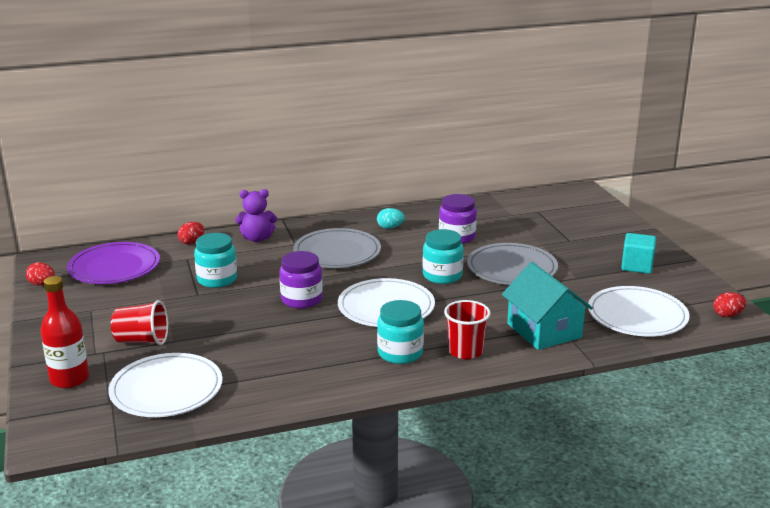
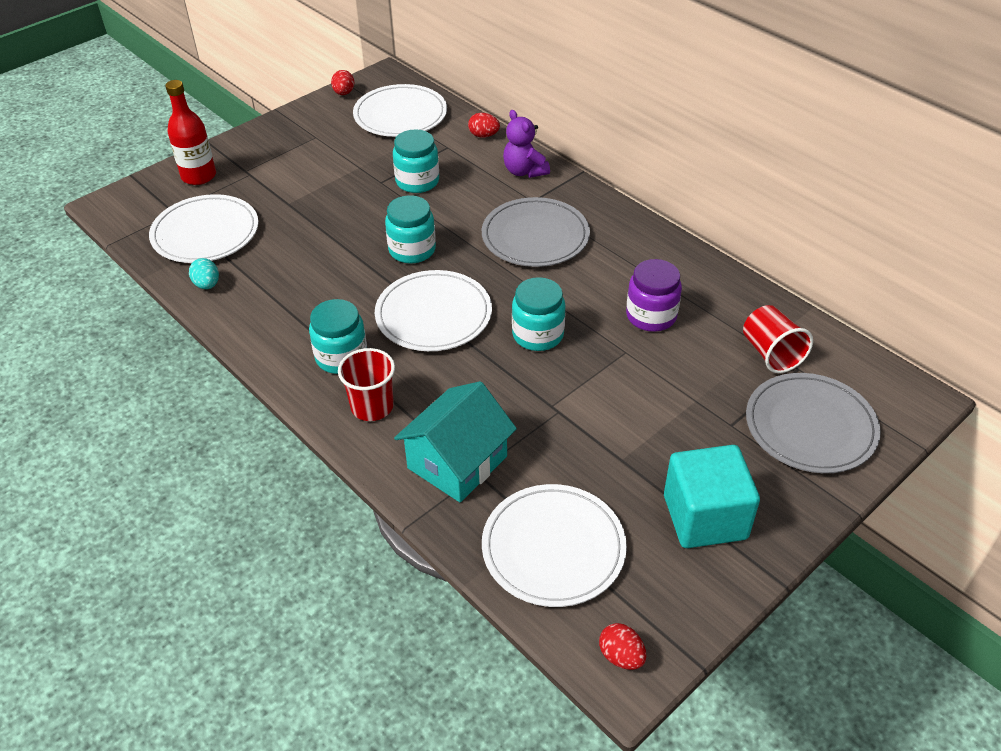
camera: 65 degrees right, 20 degrees up
purple plate [67,242,160,284] -> white plate [353,84,447,137]
red cup [111,300,168,345] -> red cup moved to [743,305,813,373]
purple jar [279,251,323,309] -> turquoise jar [385,195,436,264]
turquoise egg [377,208,405,229] -> turquoise egg moved to [189,258,219,289]
grey plate [467,243,558,285] -> grey plate moved to [746,373,881,473]
turquoise cube [621,233,656,274] -> turquoise cube [664,445,760,548], size x1.52

